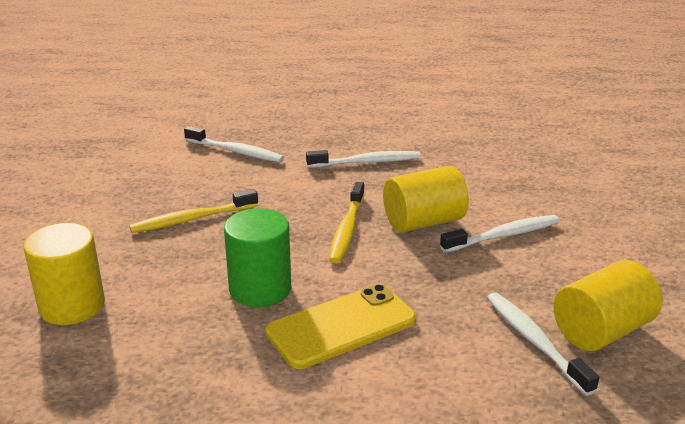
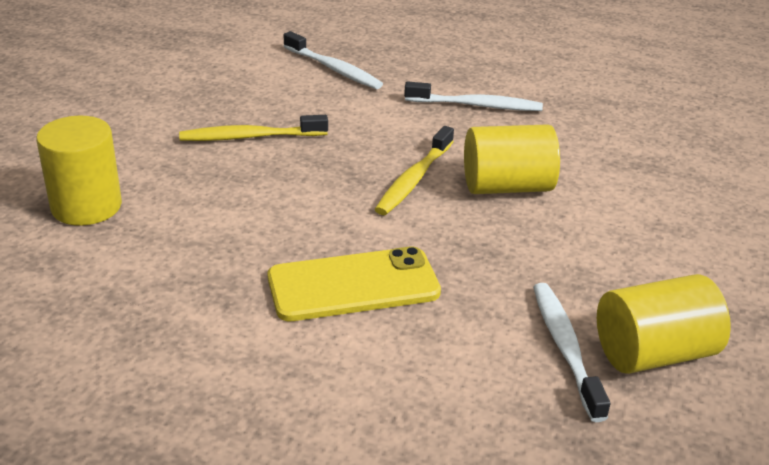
camera: 15 degrees right, 5 degrees up
green cylinder [224,208,291,307] -> none
white toothbrush [440,215,560,253] -> none

